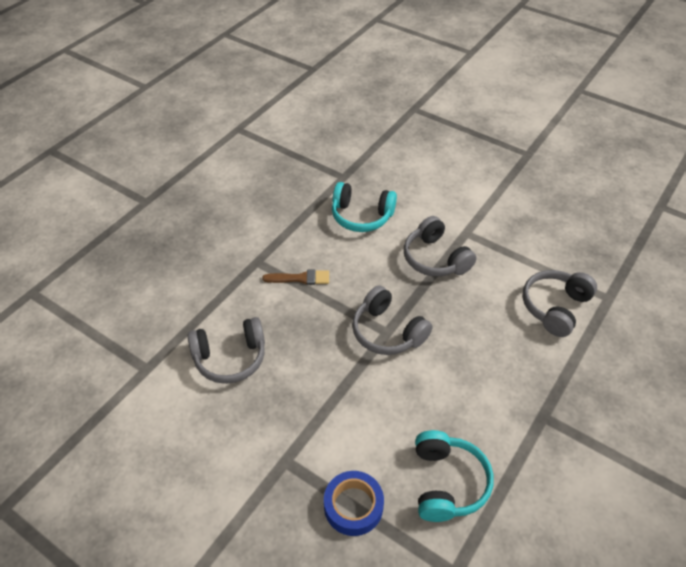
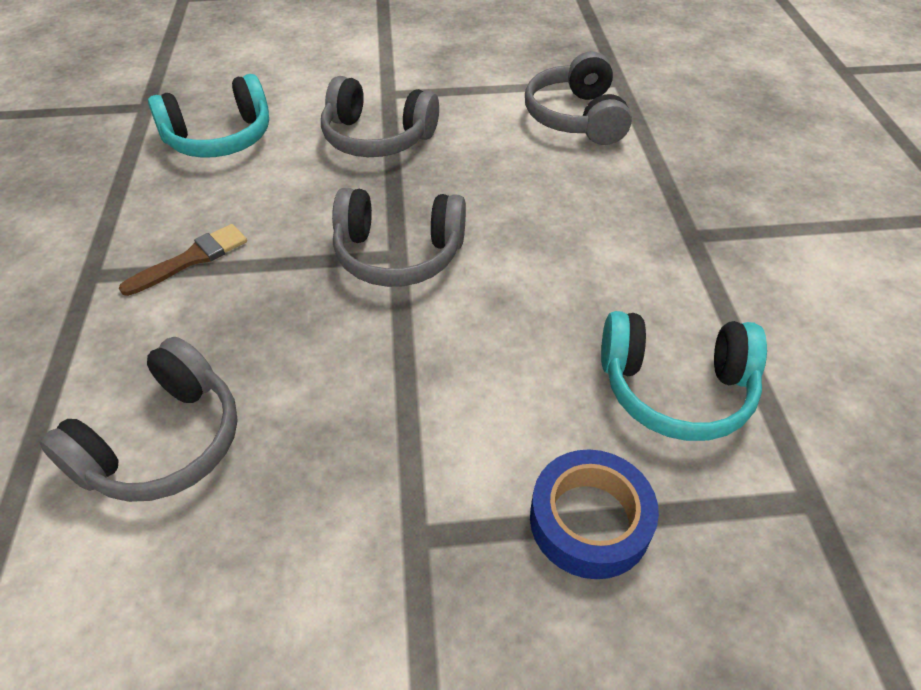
camera: 40 degrees left, 0 degrees up
turquoise headphones [415,430,494,522] -> turquoise headphones turned 135 degrees clockwise [601,311,767,441]

